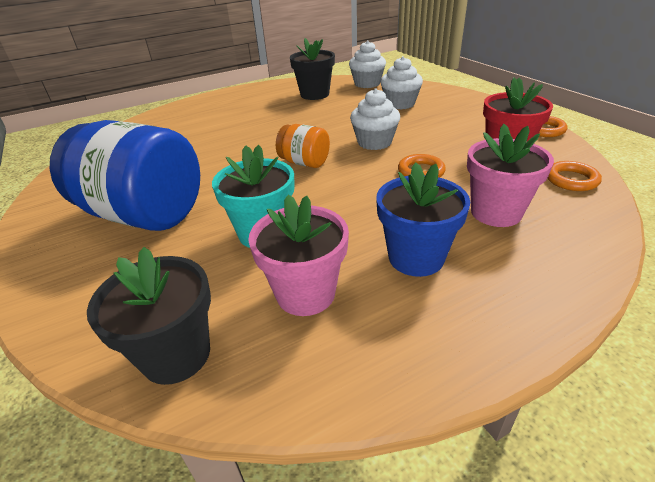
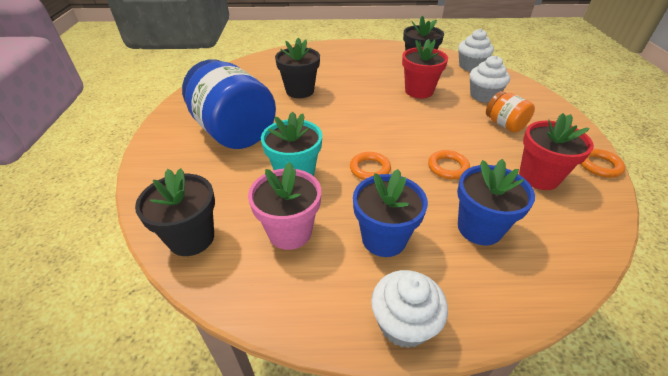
camera: 25 degrees right, 5 degrees up
orange jar [276,124,330,168] -> orange jar moved to [486,91,535,133]
white cupcake [350,88,400,150] -> white cupcake moved to [371,270,448,348]
pink flower pot [467,124,554,227] -> blue flower pot [457,159,535,245]
orange ring [547,161,602,191] -> orange ring moved to [350,152,391,180]
none -> black flower pot [275,37,320,98]
none -> red flower pot [402,39,448,99]

